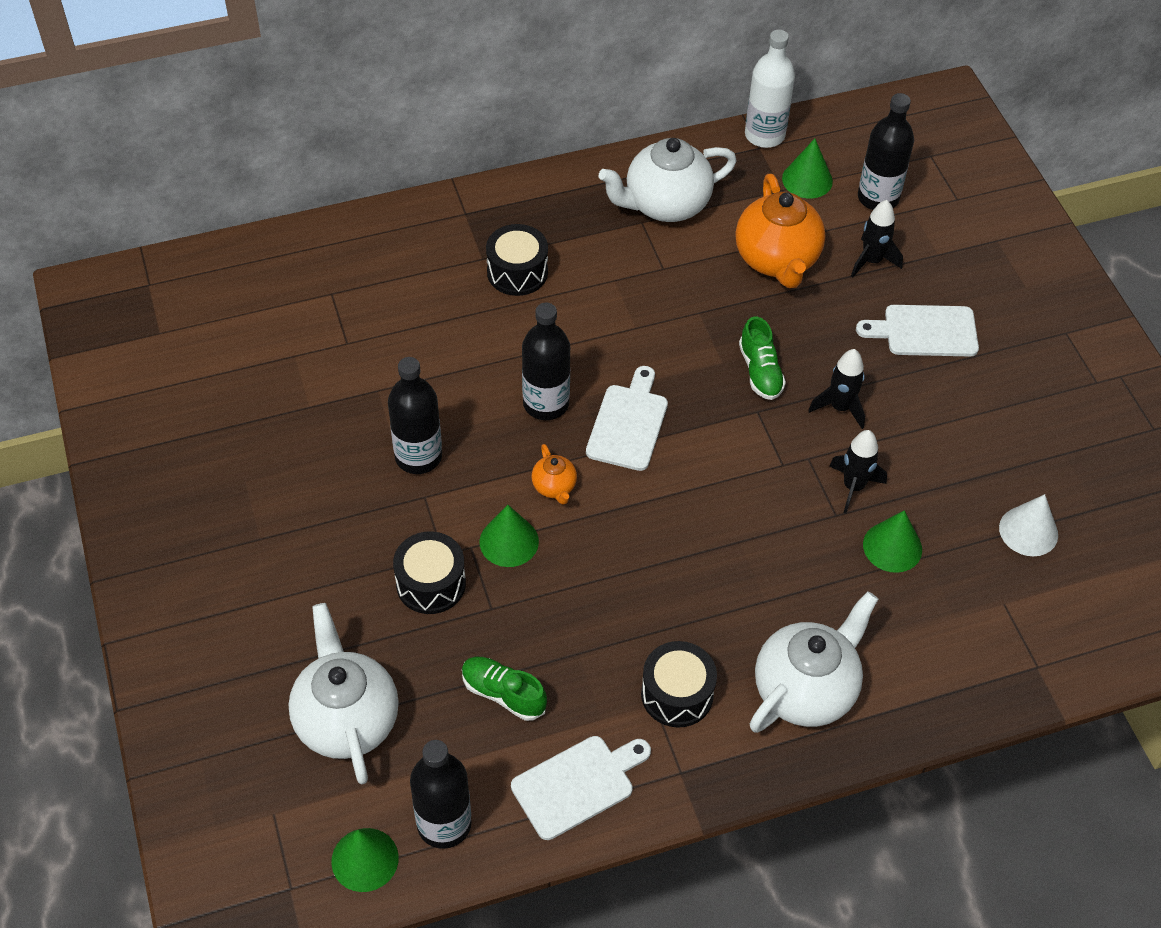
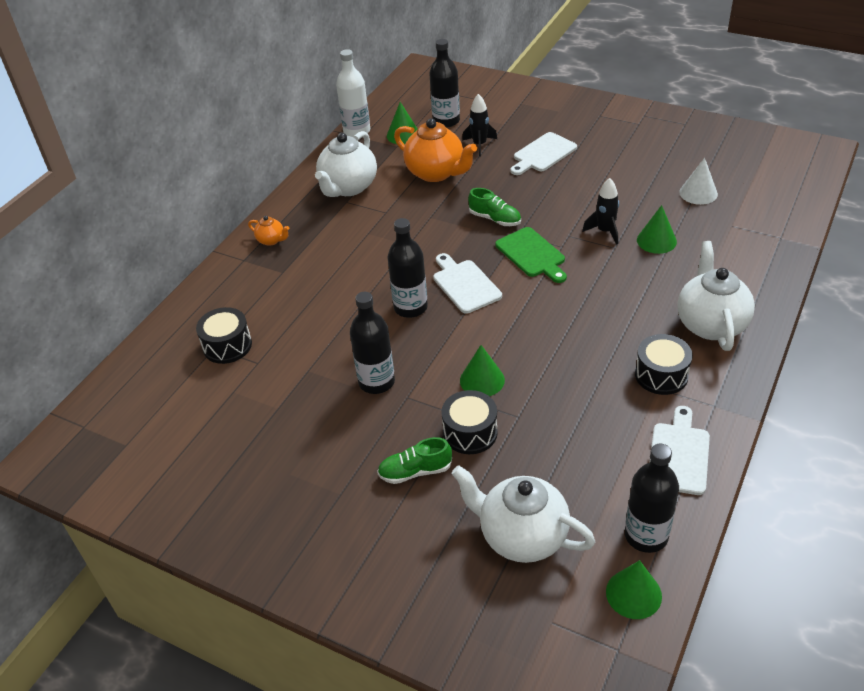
camera: 40 degrees left, 10 degrees down
green shoe [462,657,547,721] -> green shoe moved to [377,437,452,484]
black drum [486,224,548,296] -> black drum moved to [196,307,252,364]
orange teapot [532,444,577,505] -> orange teapot moved to [248,216,289,246]
black rocket [808,349,865,429] -> none
none -> green cutting board [496,227,567,283]

